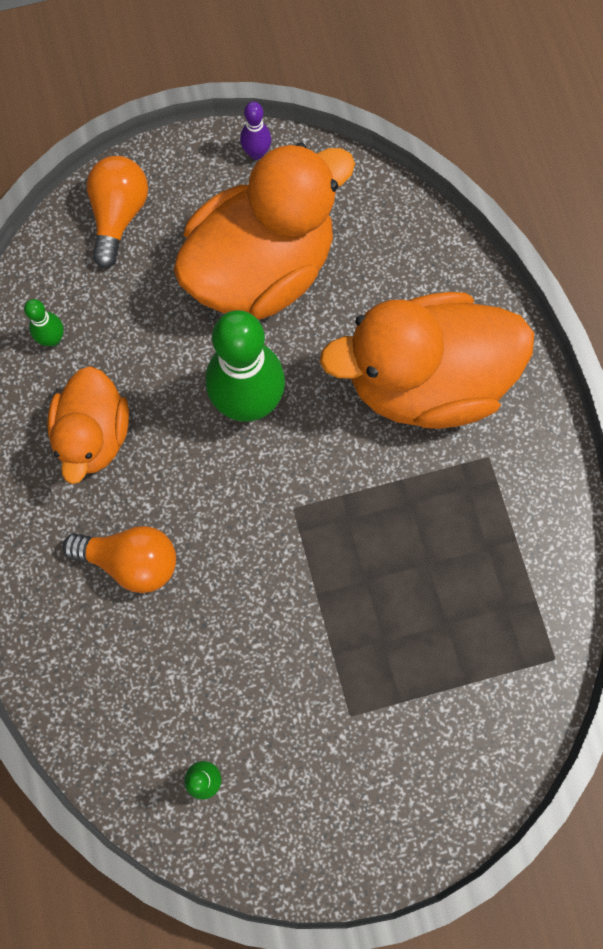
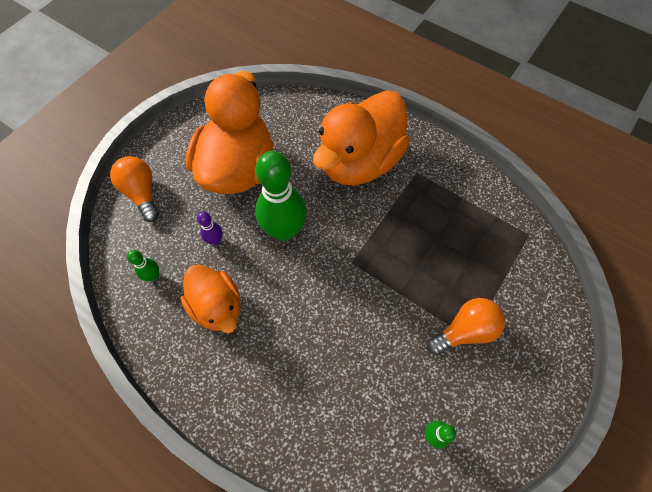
camera: 40 degrees left, 10 degrees down
orange light bulb [63,526,176,593] -> orange light bulb moved to [427,298,505,355]
purple bowling pin [240,102,272,160] -> purple bowling pin moved to [197,211,223,245]

